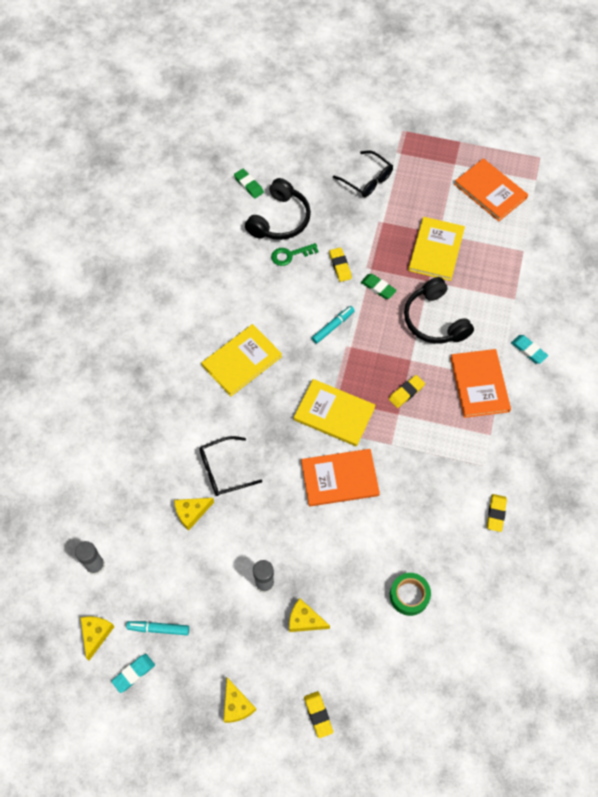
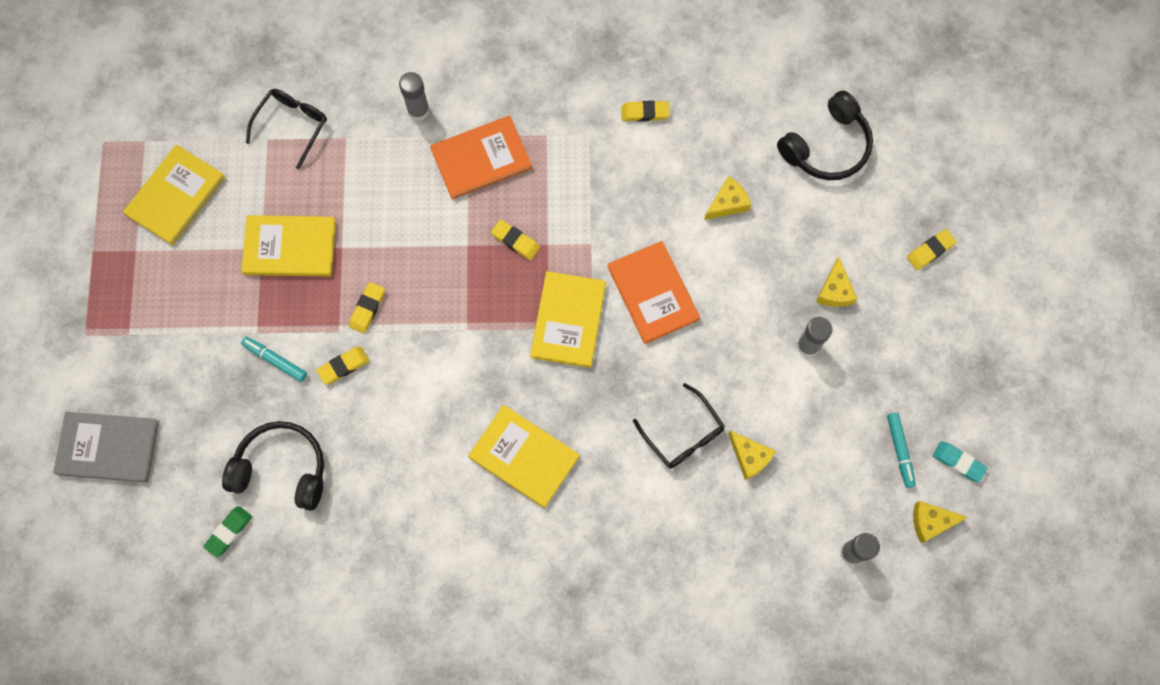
camera: 105 degrees left, 10 degrees up
yellow cheese [224,678,256,723] -> yellow cheese moved to [704,176,751,220]
green key [271,243,319,266] -> none
turquoise marker [312,306,355,344] -> turquoise marker moved to [241,337,307,382]
black glasses [333,151,393,197] -> black glasses moved to [246,89,327,170]
green eraser [361,274,397,299] -> yellow eraser [349,282,385,333]
green tape [390,573,431,616] -> none
black headphones [404,277,474,344] -> black headphones moved to [777,91,873,180]
orange book [454,158,528,221] -> yellow book [123,144,225,245]
turquoise eraser [511,335,548,364] -> grey glue stick [399,72,430,121]
none -> grey book [53,412,159,483]

